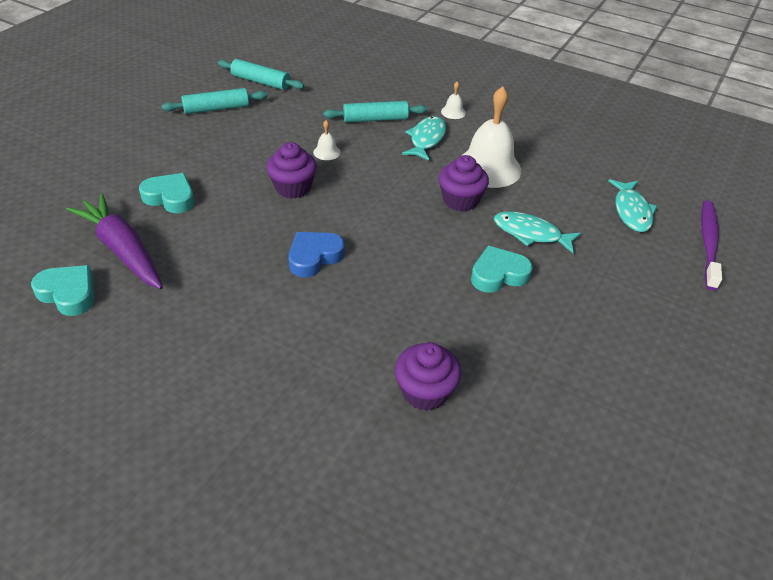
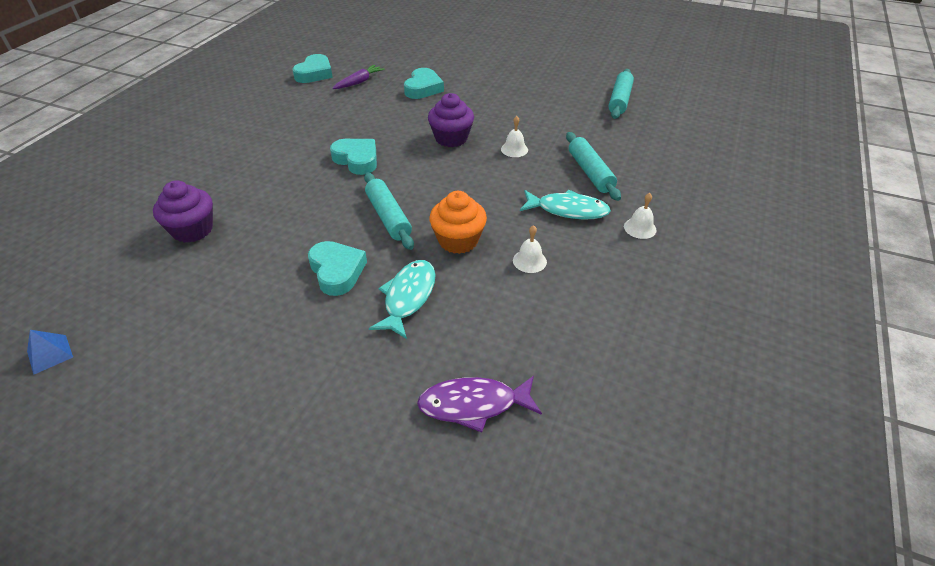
camera: 85 degrees right, 0 degrees up
purple carrot [66,194,163,289] -> purple carrot [332,65,385,89], size x0.52
turquoise rolling pin [162,88,268,114] -> turquoise rolling pin moved to [364,173,414,250]
blue heart [288,232,345,277] -> turquoise heart [330,139,377,175]
purple cupcake [439,155,489,211] -> orange cupcake [430,191,487,254]
white bell [461,86,522,188] -> white bell [513,225,547,273], size x0.42
turquoise fish [609,179,657,232] -> purple fish [417,376,542,432]
purple toothbrush [701,200,722,291] -> none
none -> blue pyramid [27,330,73,375]

